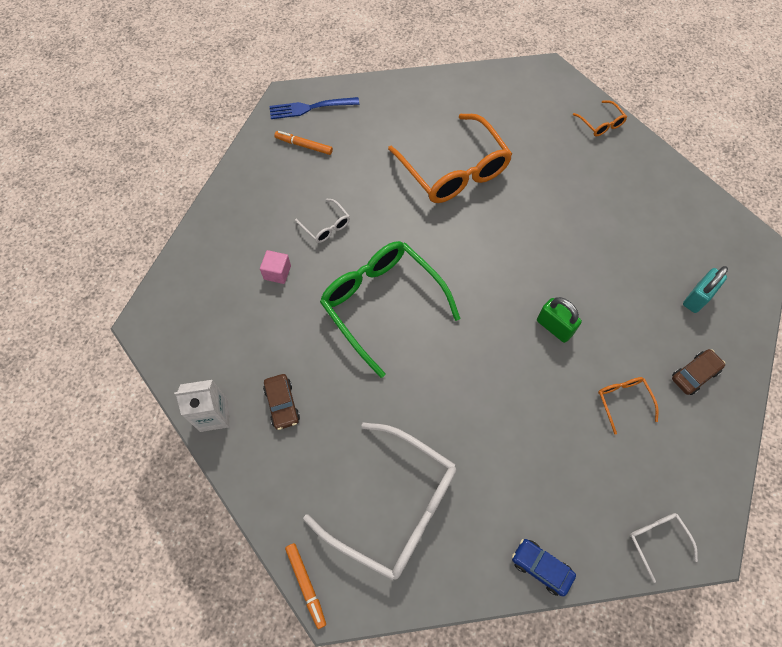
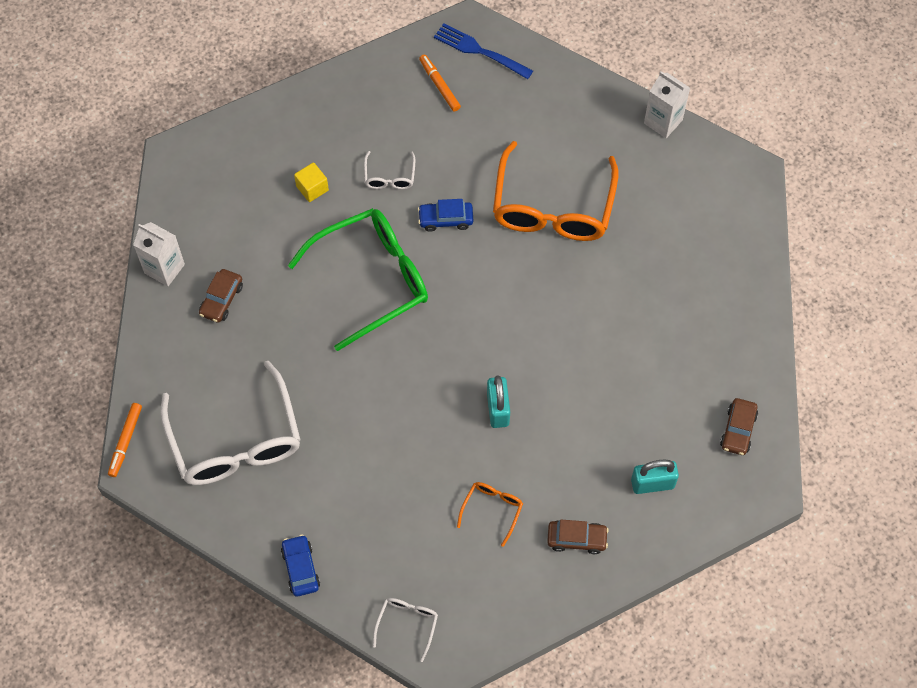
camera: 40 degrees right, 0 degrees up
pink cube [260,250,291,284] -> yellow cube [294,162,329,202]
green glasses [320,241,460,378] -> green glasses turned 60 degrees clockwise [288,208,428,351]
green padlock [537,297,582,343] -> turquoise padlock [487,375,510,428]
orange glasses [573,101,627,136] -> none
none -> blue car [418,199,473,232]
none -> white carton [644,71,690,138]
none -> brown car [720,398,758,455]

